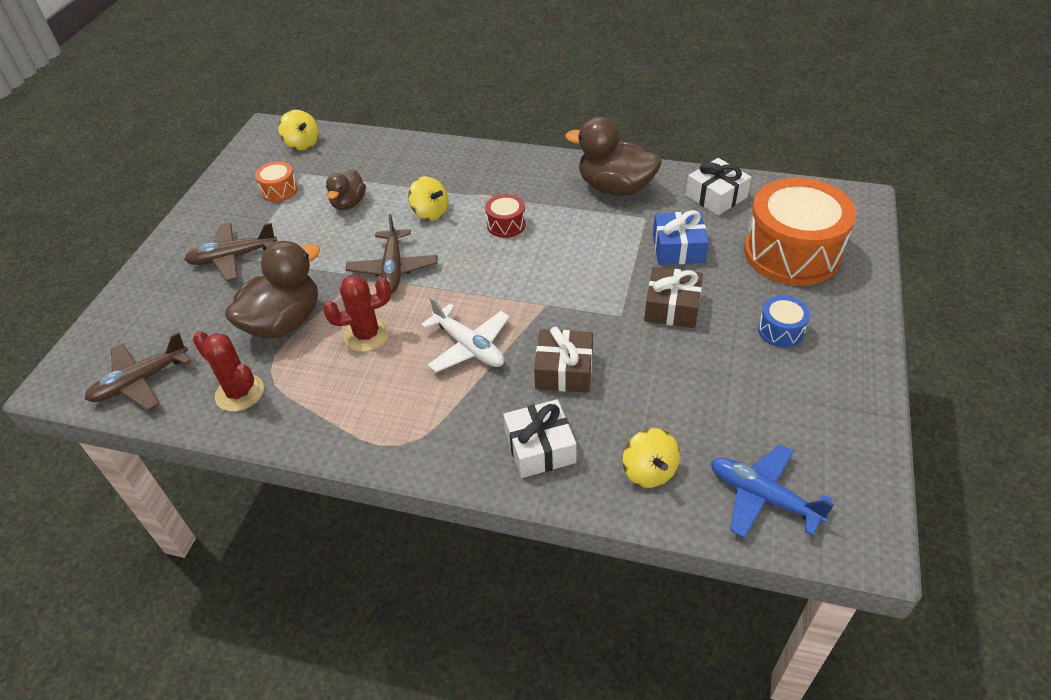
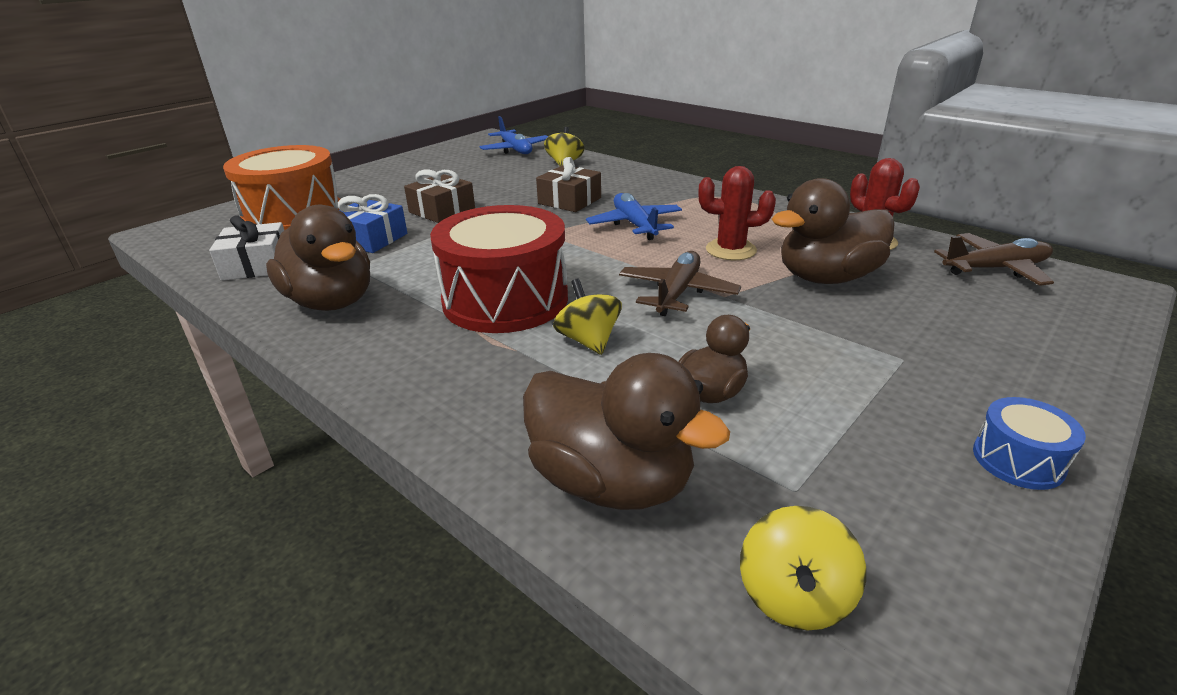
camera: 155 degrees left, 15 degrees down
brown plane [184,223,278,281] -> none
orange drum [255,161,298,202] -> none
yellow spinning top [278,110,319,150] -> yellow spinning top turned 150 degrees counterclockwise [740,506,866,631]
white plane [421,297,510,372] -> blue plane [586,193,682,240]
red drum [485,194,526,238] -> red drum [430,205,568,333], size x2.29
white gift [503,399,577,478] -> none
blue drum [758,296,810,348] -> blue drum moved to [973,397,1086,490]
none -> brown duck [523,353,730,510]

